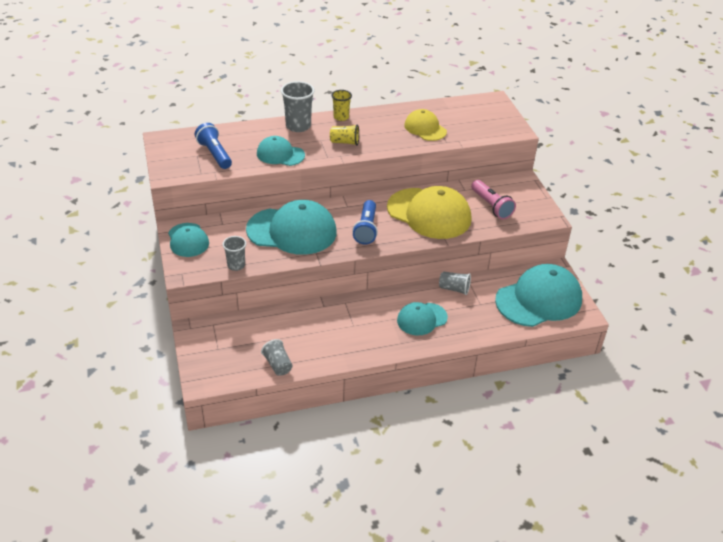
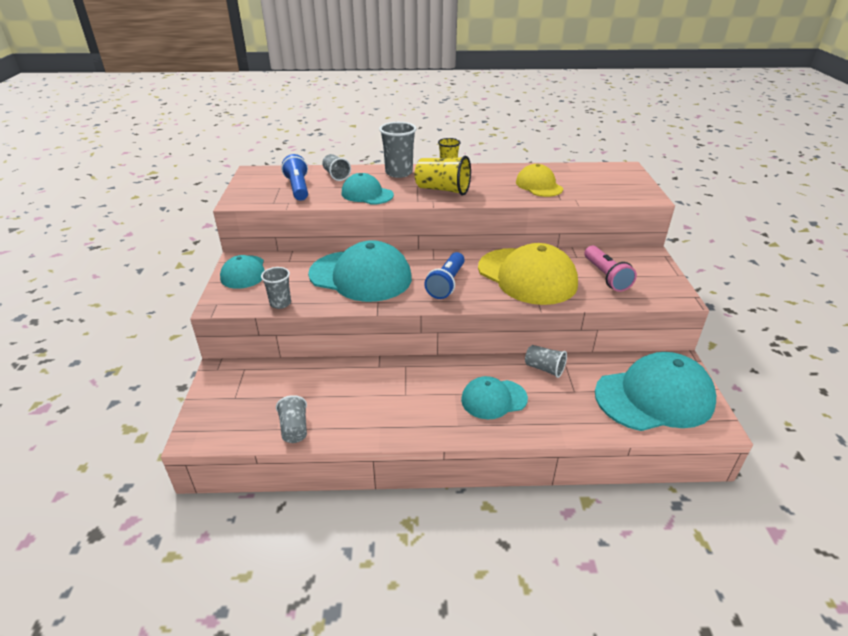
camera: 15 degrees right, 5 degrees down
yellow cup [330,124,359,146] -> yellow cup [415,156,471,195], size x1.60
none -> grey cup [322,154,351,181]

